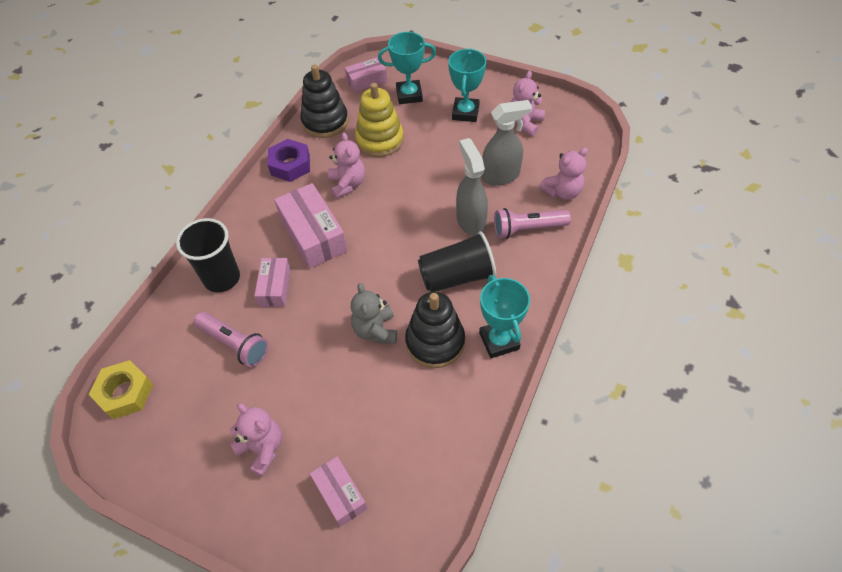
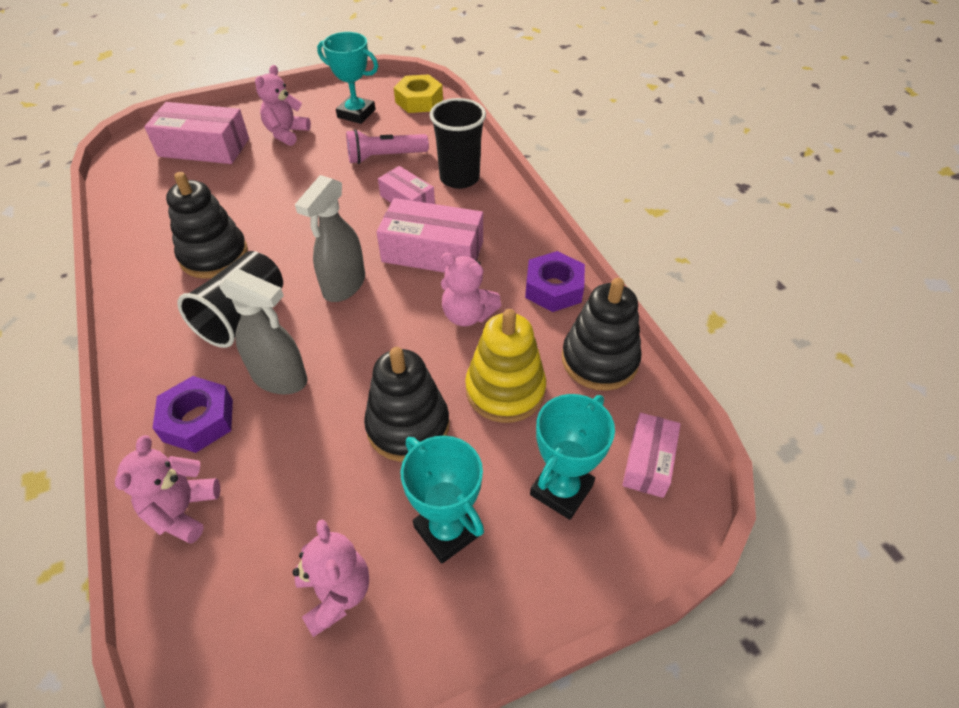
camera: 130 degrees right, 5 degrees down
pink teddy bear [230,403,282,476] -> pink teddy bear turned 120 degrees clockwise [255,65,311,146]
pink box [310,456,368,527] -> pink box [144,102,249,164], size x1.69
grey teddy bear [351,283,397,344] -> none
turquoise trophy [479,275,530,358] -> turquoise trophy moved to [317,32,378,124]
grey spray bottle [481,100,532,185] -> grey spray bottle moved to [295,175,365,302]
pink flashlight [494,208,571,239] -> purple nut [153,376,233,453]
none -> black stacking toy [364,347,449,462]

